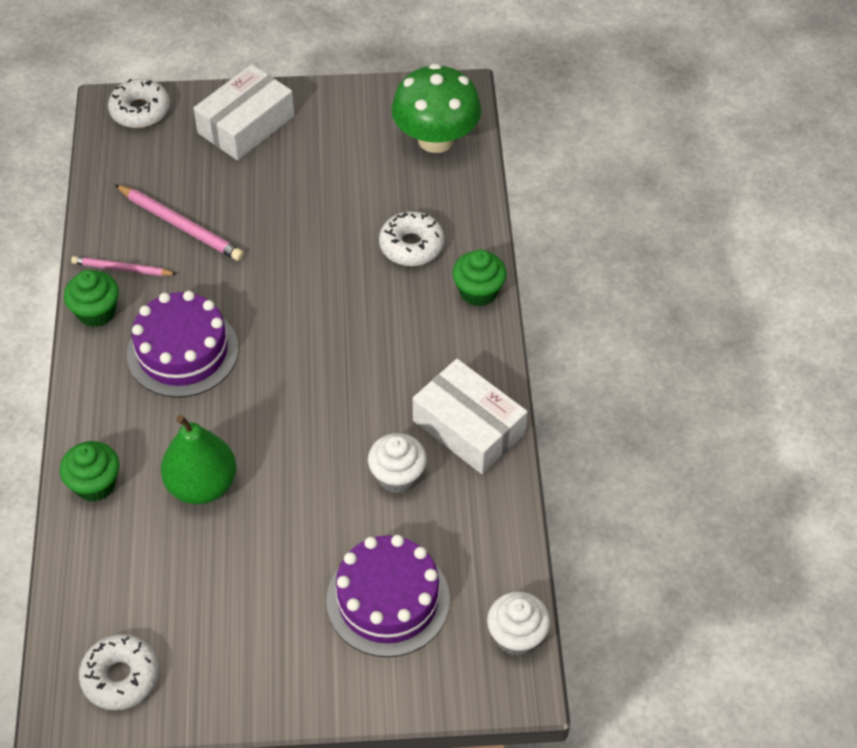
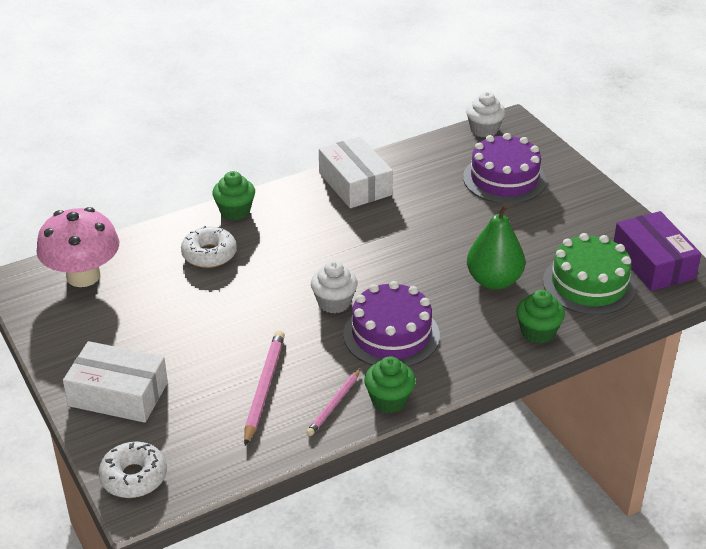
camera: 115 degrees left, 15 degrees down
pink pencil [71,256,176,276] -> pink pencil turned 45 degrees clockwise [306,368,361,436]
white donut [79,634,159,710] -> purple box [614,211,701,291]
white cupcake [368,433,427,493] -> white cupcake moved to [311,261,358,313]
green mushroom [391,63,481,153] -> pink mushroom [37,207,119,287]
white box [413,359,528,474] -> white box turned 45 degrees counterclockwise [319,136,393,208]
none -> green cake [543,233,636,315]

